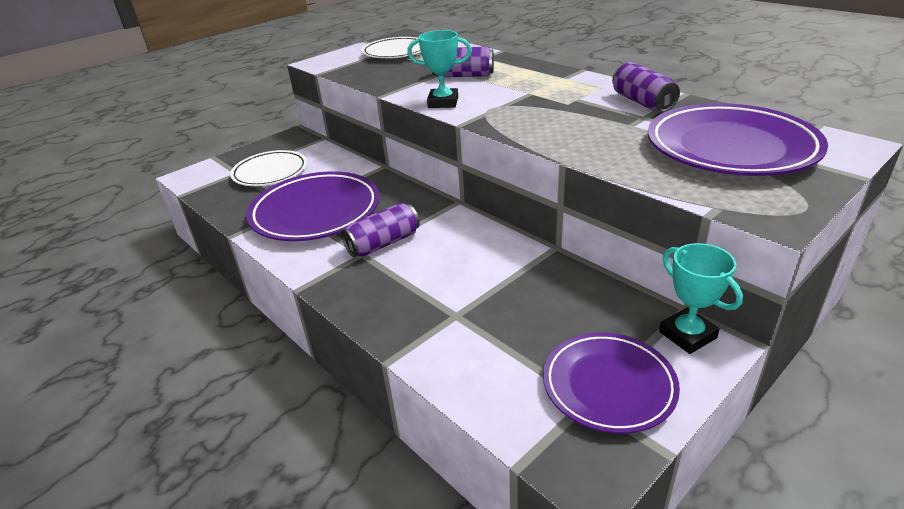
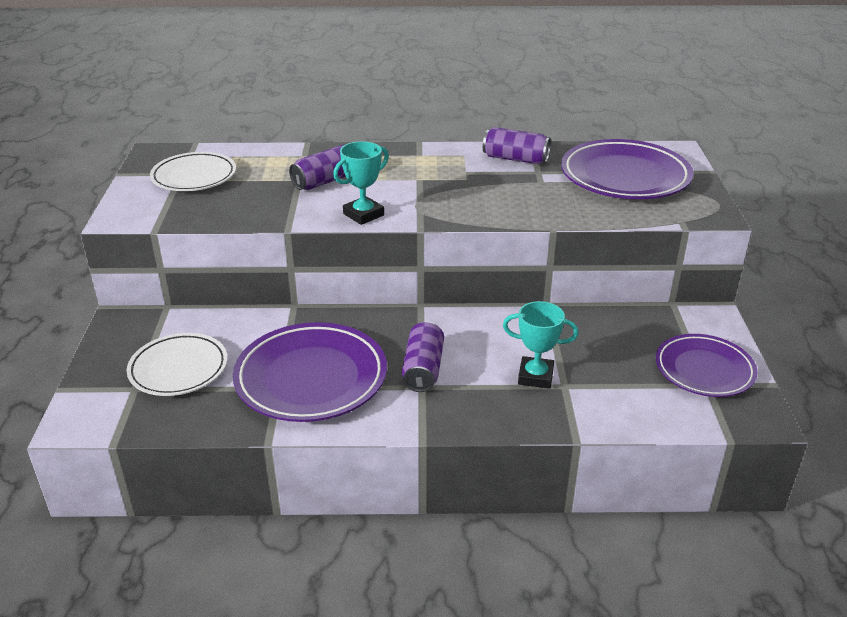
camera: 50 degrees left, 0 degrees up
turquoise trophy [659,243,743,354] -> turquoise trophy moved to [503,301,579,389]

